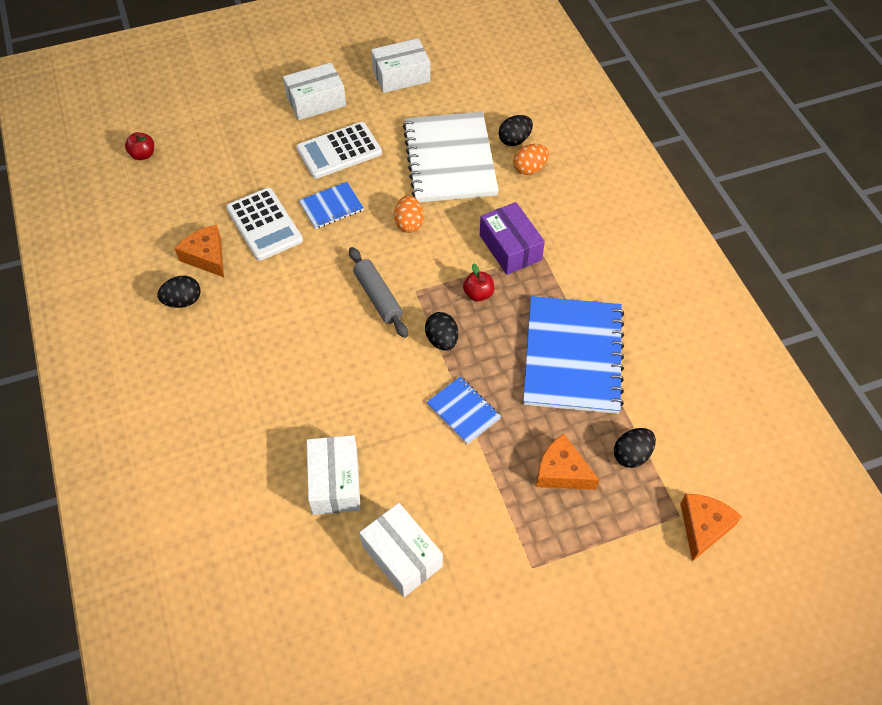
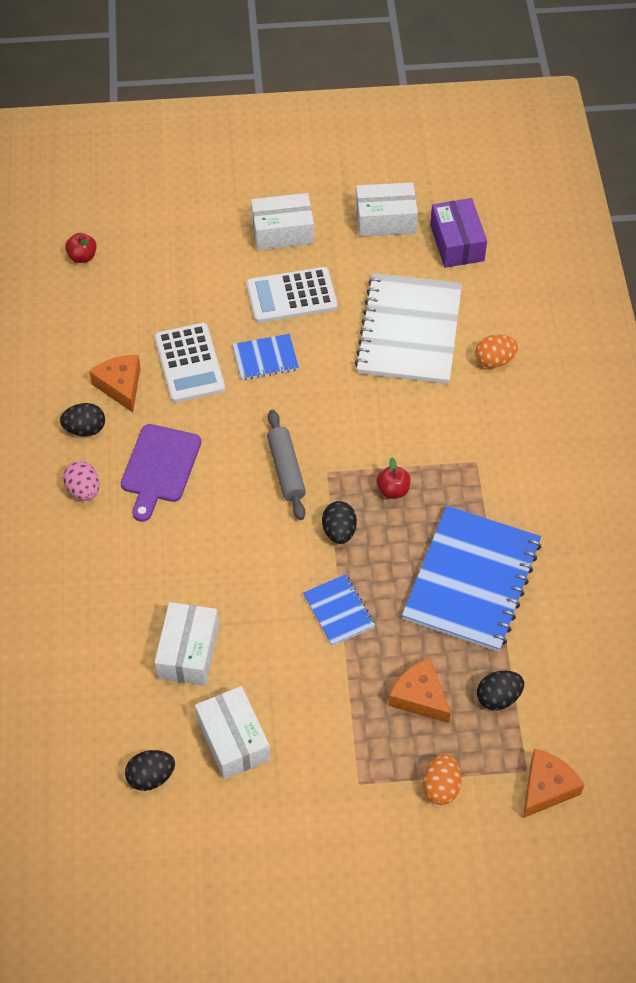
camera: 15 degrees right, 0 degrees up
orange egg [394,195,424,233] -> orange egg moved to [423,754,461,805]
purple box [480,202,545,275] -> purple box moved to [430,198,487,268]
black egg [499,115,533,146] -> black egg moved to [125,750,175,791]
none -> pink egg [63,461,100,501]
none -> purple cutting board [121,424,201,522]

